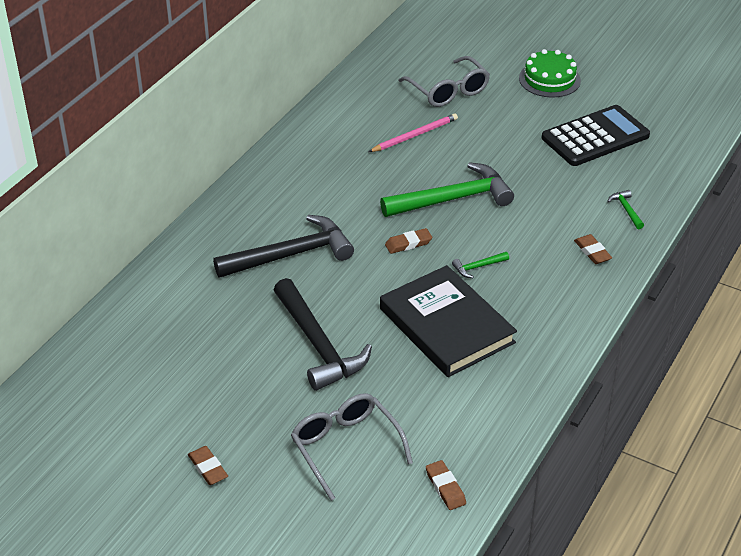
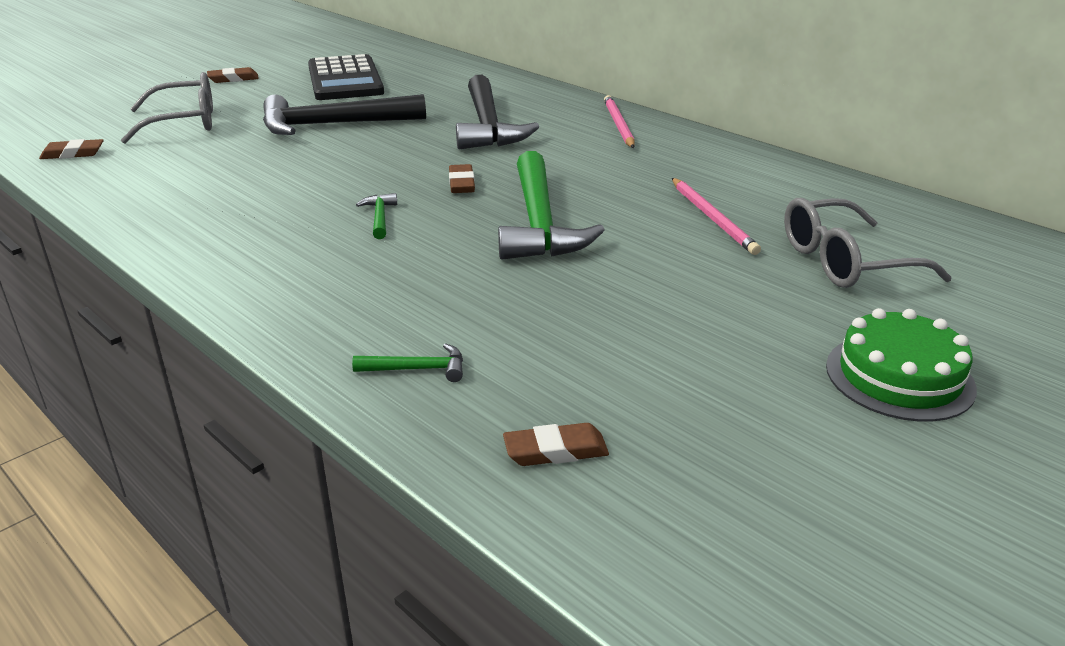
camera: 105 degrees right, 10 degrees down
black book [380,265,517,377] -> none
black calculator [542,105,650,166] -> black calculator moved to [308,54,384,100]
brown eraser [574,234,612,264] -> brown eraser moved to [503,423,609,466]
none -> pink pencil [604,95,635,148]

